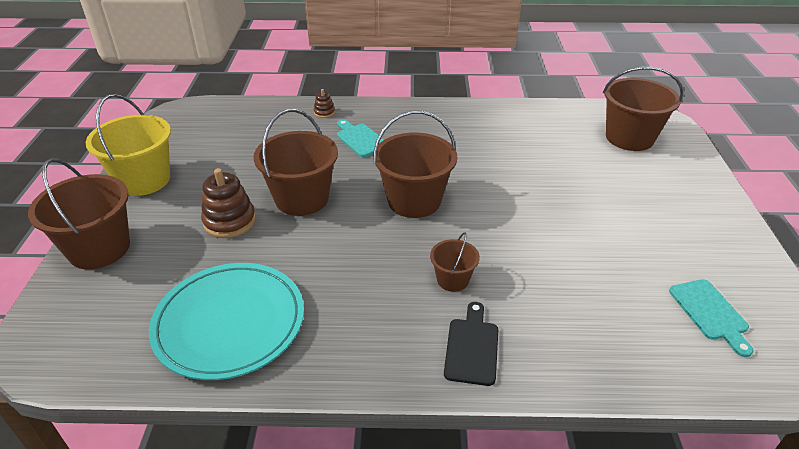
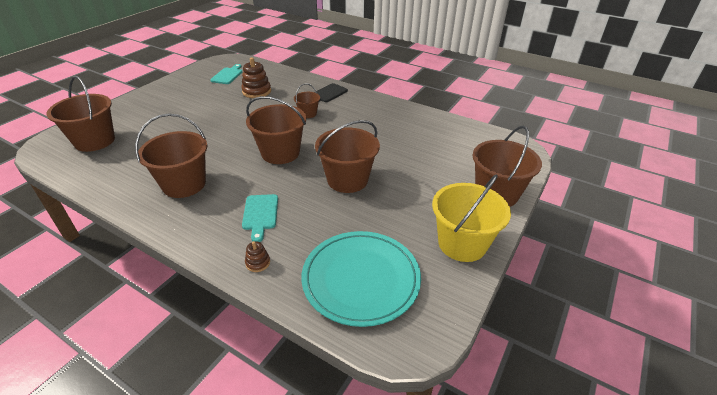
camera: 150 degrees left, 0 degrees up
turquoise plate [149,263,304,380] -> turquoise plate moved to [301,231,421,327]
brown stacking toy [201,168,256,238] -> brown stacking toy moved to [241,57,271,98]
none -> brown bucket [135,113,207,198]

